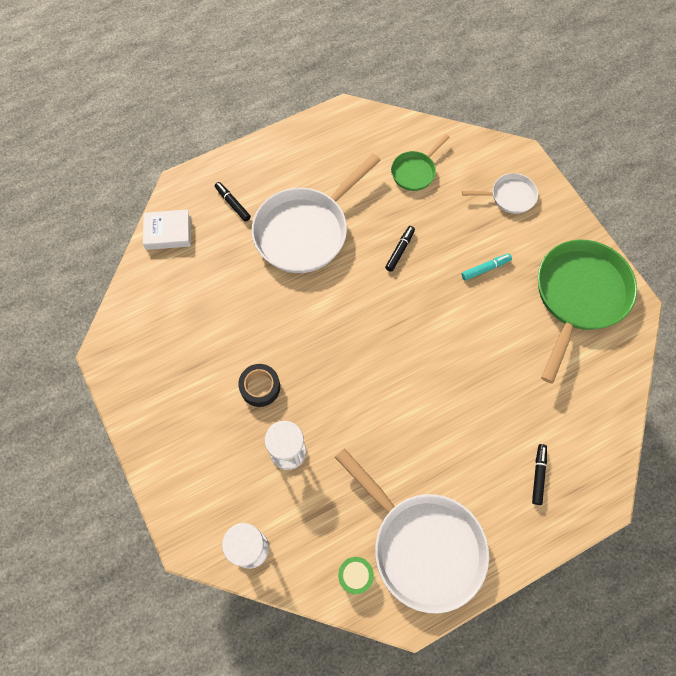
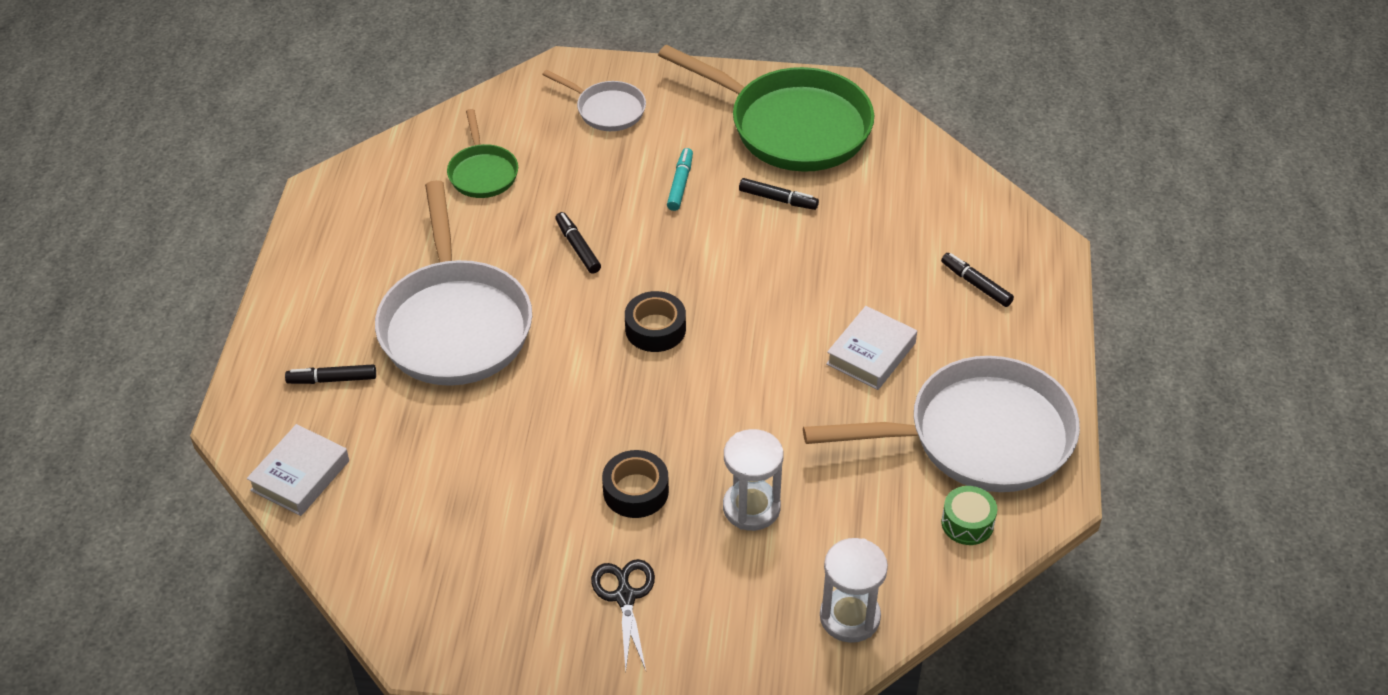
camera: 55 degrees left, 20 degrees down
white pan [462,173,538,214] -> white pan turned 90 degrees clockwise [542,70,646,131]
green pan [538,240,637,384] -> green pan turned 150 degrees clockwise [658,45,874,172]
none -> black scissors [591,559,655,672]
none -> black tape [625,291,686,352]
none -> black marker [739,178,819,210]
none -> white book [826,306,917,390]

